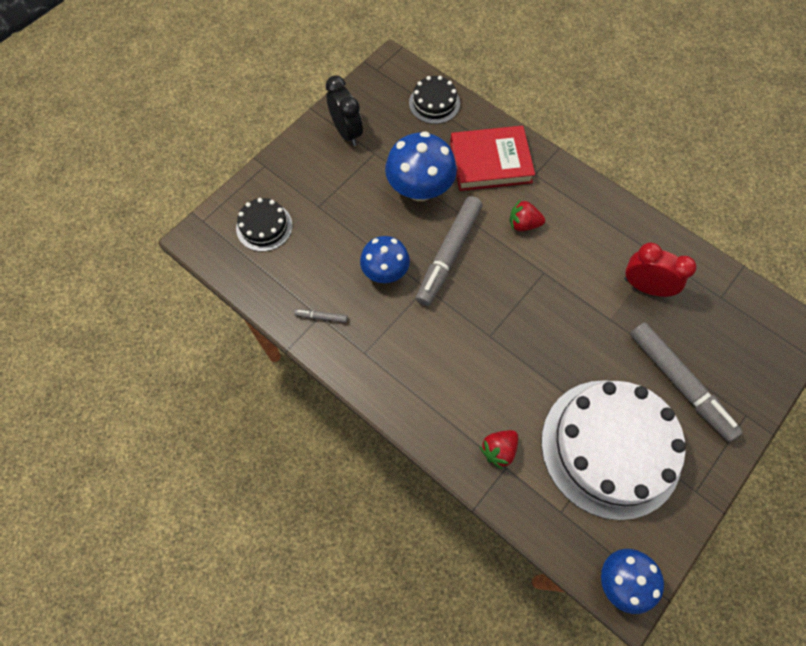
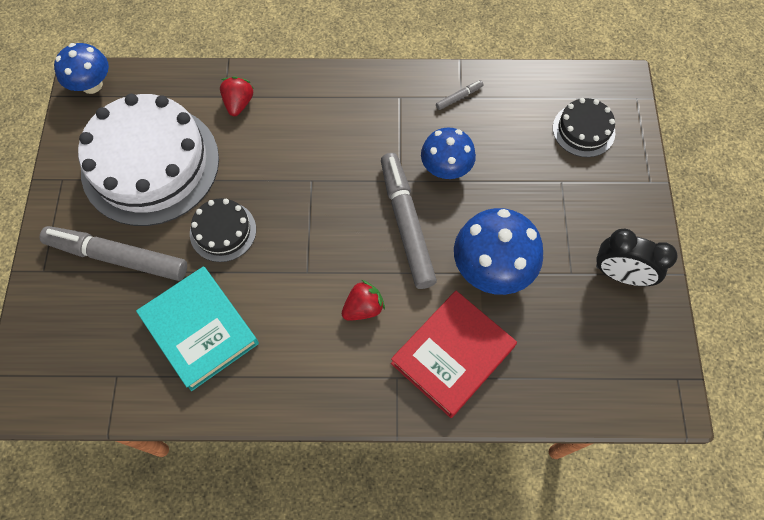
camera: 140 degrees right, 0 degrees up
black cake [409,76,460,124] -> black cake moved to [190,198,256,262]
red clock [625,243,696,297] -> turquoise book [136,266,259,391]

